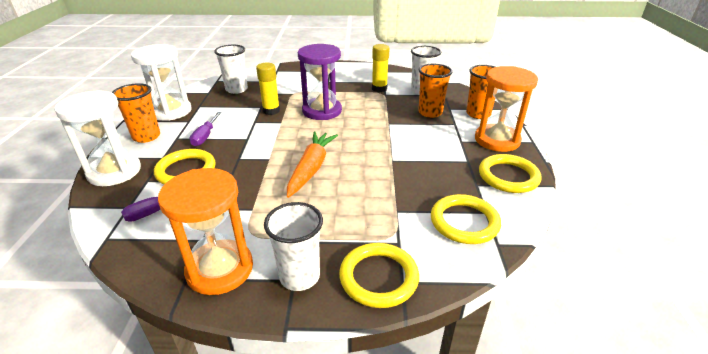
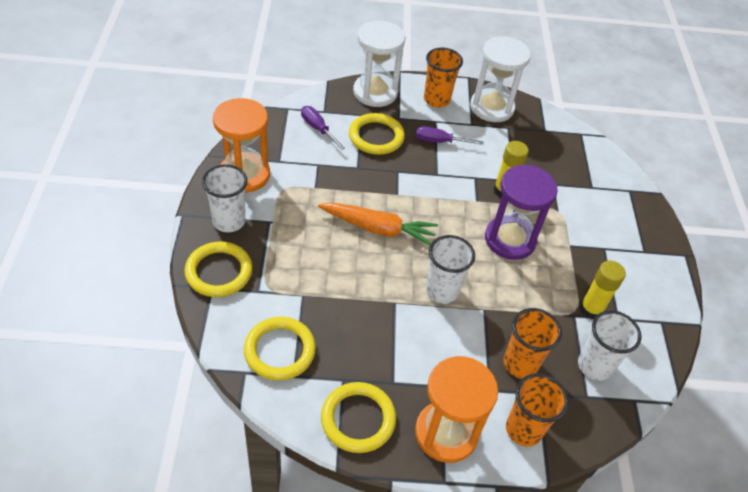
camera: 85 degrees right, 15 degrees up
white cup [214,45,248,94] -> white cup moved to [426,235,475,304]

